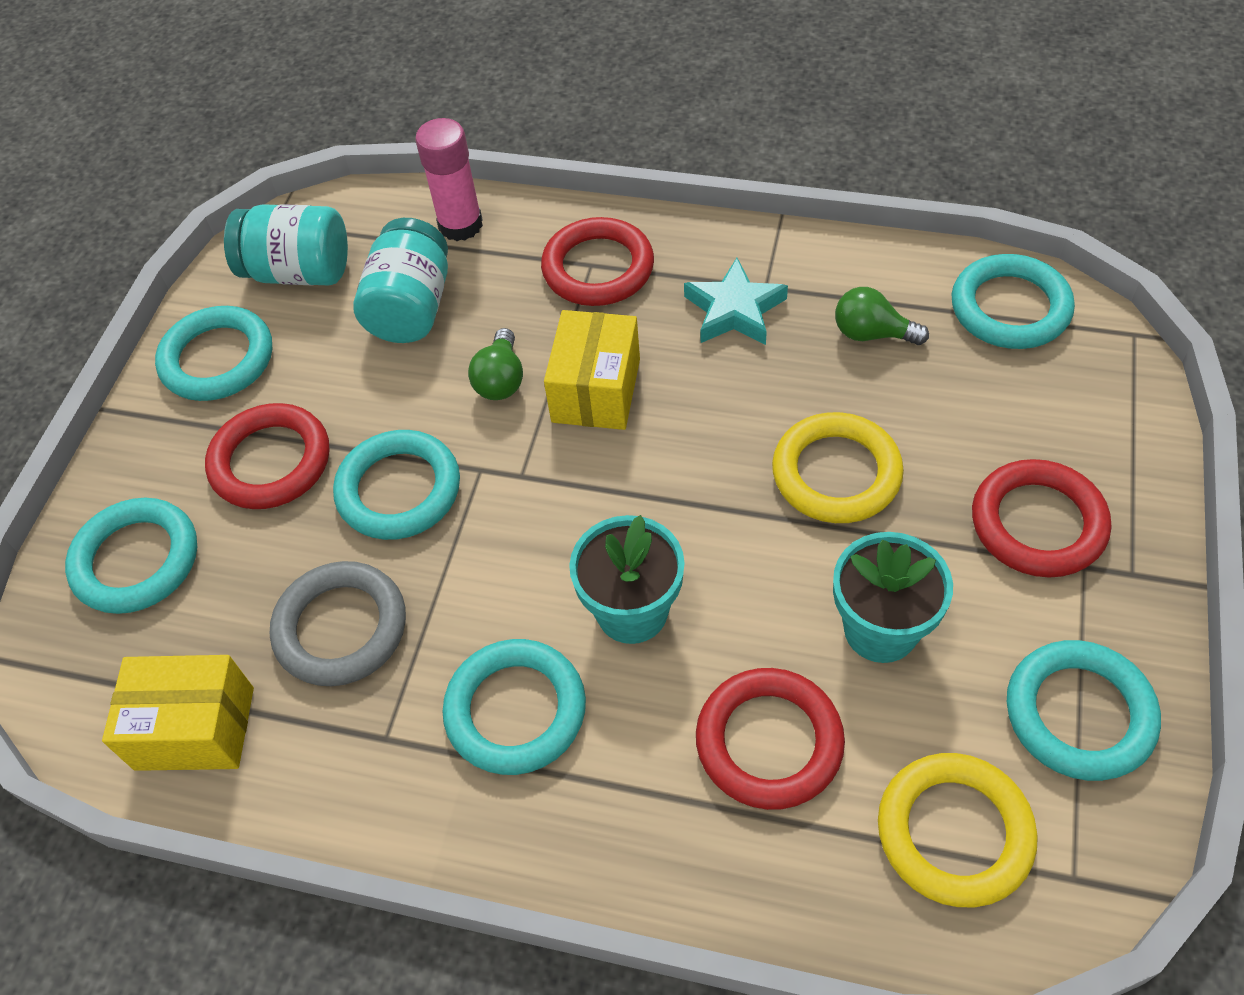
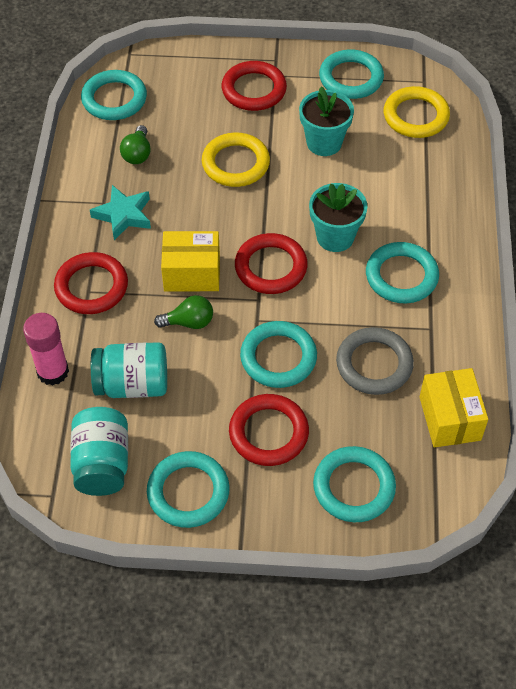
camera: 105 degrees left, 0 degrees up
red ring [696,668,845,810] -> red ring moved to [235,233,308,294]

